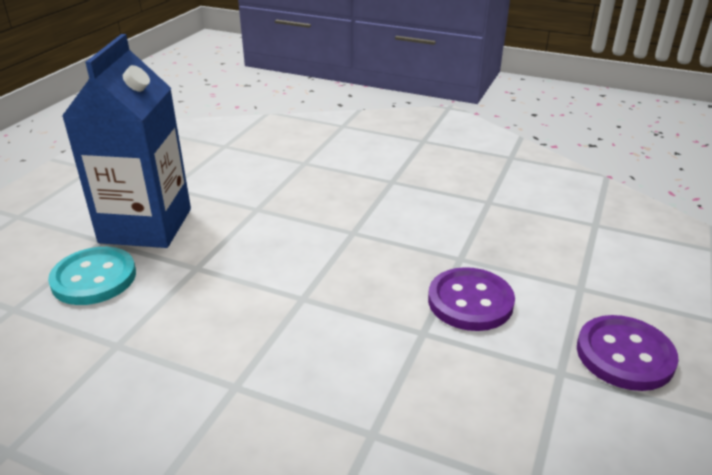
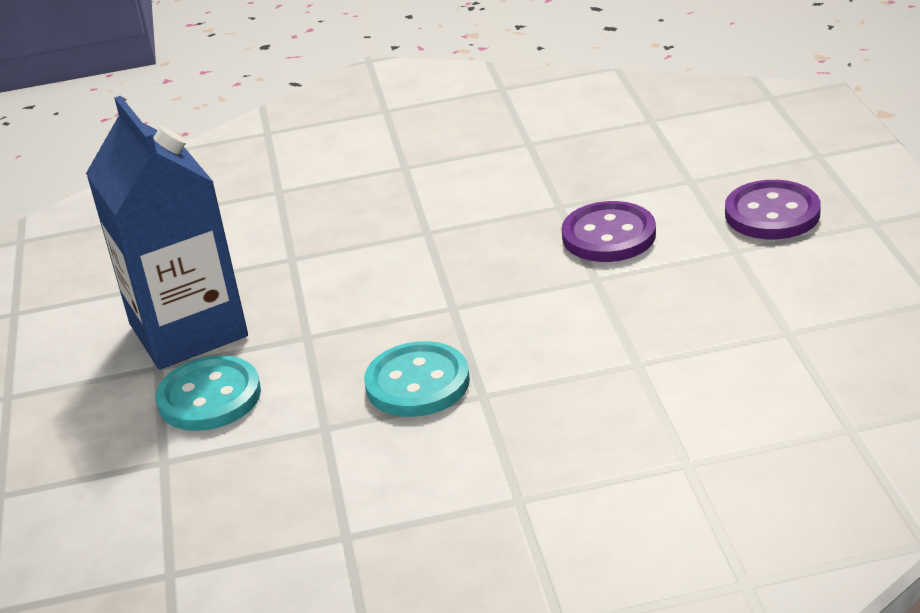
camera: 30 degrees left, 0 degrees up
none -> turquoise button [364,341,470,417]

